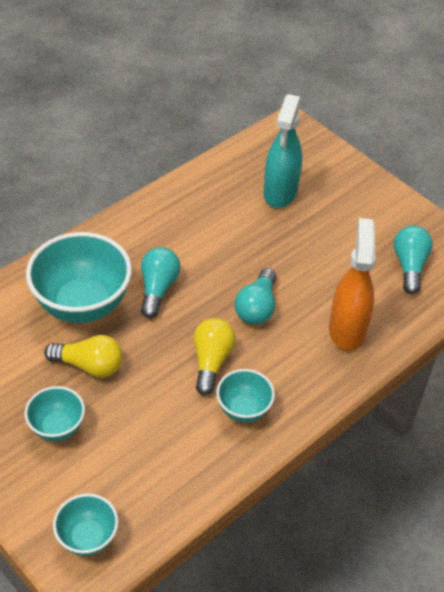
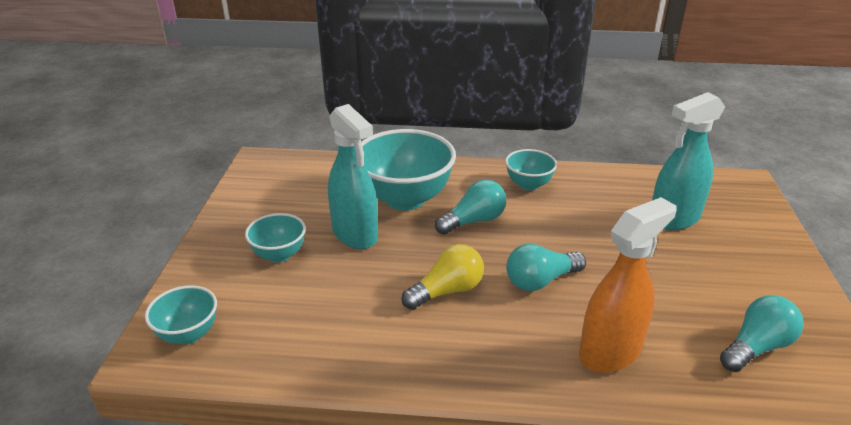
camera: 50 degrees right, 15 degrees down
yellow light bulb [44,335,123,378] -> turquoise spray bottle [328,104,378,249]
turquoise bowl [216,369,275,422] -> turquoise bowl moved to [505,149,557,191]

